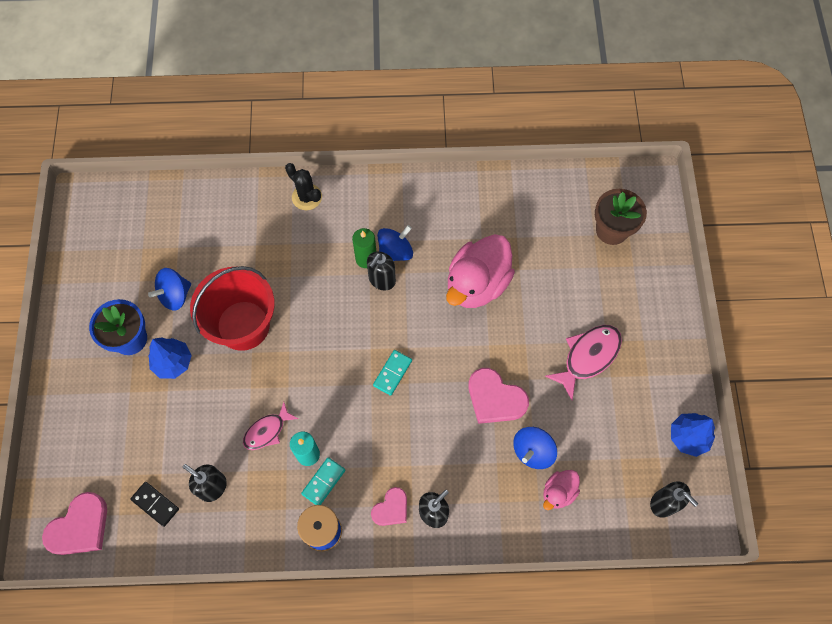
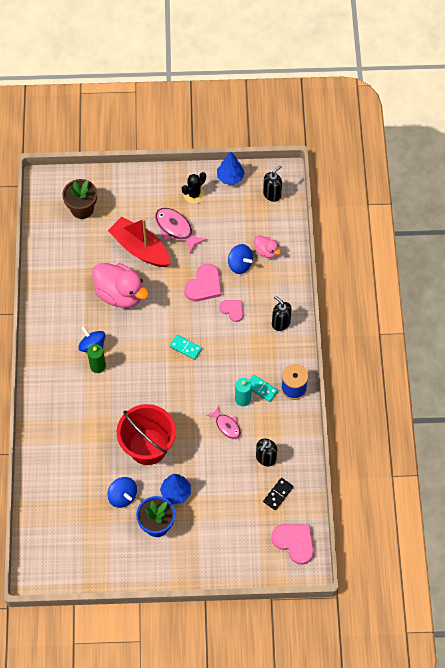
camera: 90 degrees left, 5 degrees down
black cactus [285,163,322,210] -> black cactus moved to [182,172,206,204]
black soap dispenser [367,251,396,291] -> none
pink heart [371,487,407,526] -> pink heart moved to [219,300,243,322]
none -> red boat [108,217,171,267]

